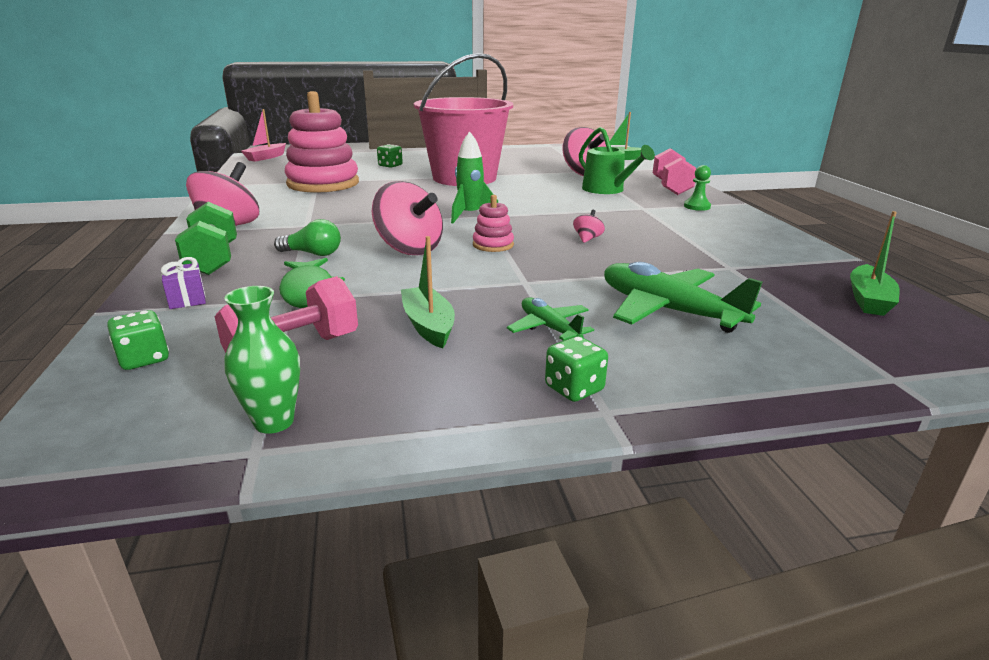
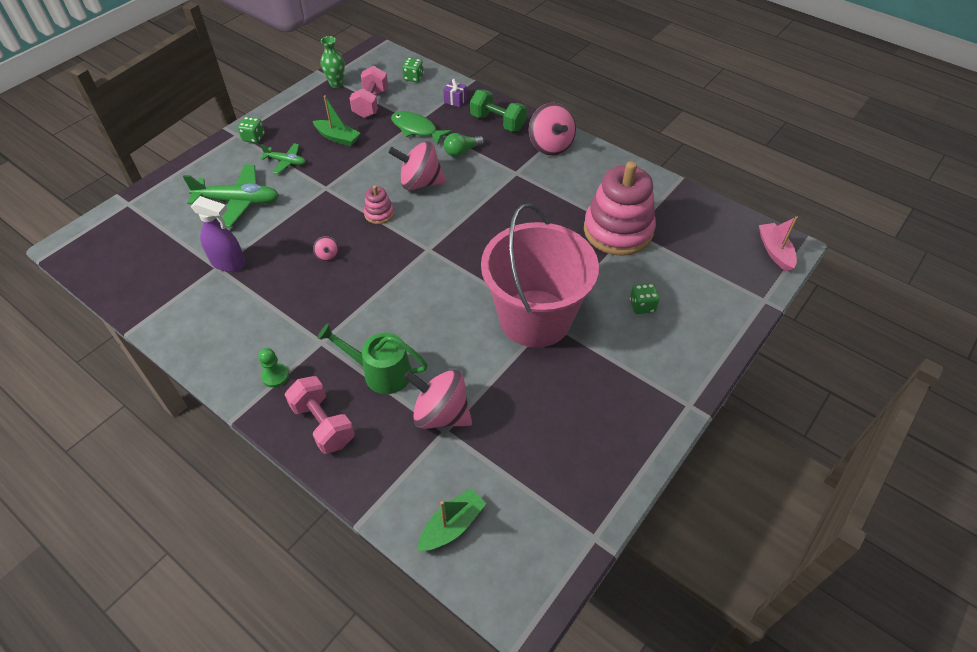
camera: 140 degrees right, 25 degrees up
green rocket [451,131,498,223] -> none
green boat [850,211,900,316] -> none
none -> purple spray bottle [191,196,245,272]

